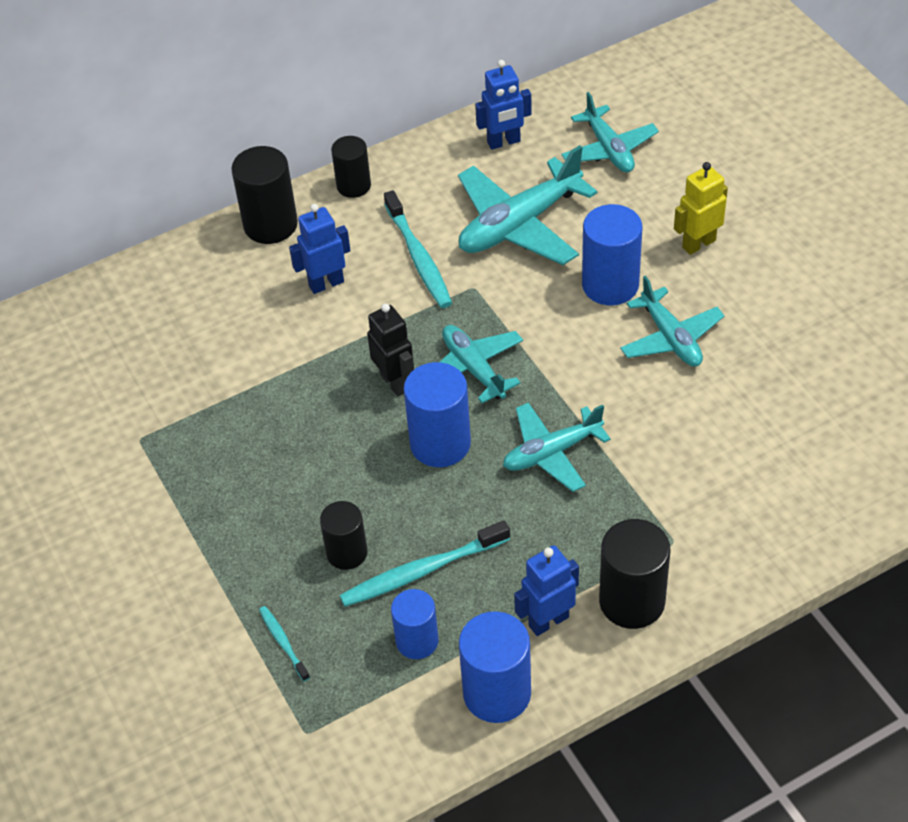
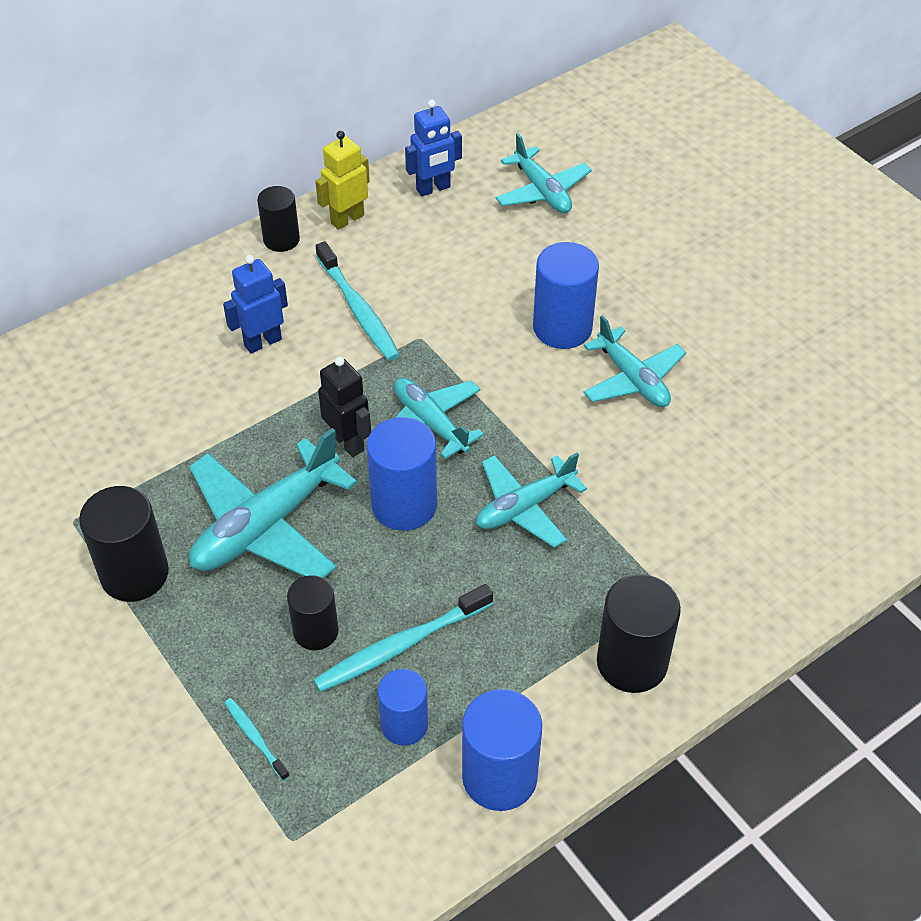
camera: 10 degrees left, 0 degrees up
black cylinder [231,146,298,244] -> black cylinder moved to [79,486,169,602]
turquoise plane [458,145,597,265] -> turquoise plane moved to [189,428,357,578]
blue robot [514,545,579,636] -> none
yellow robot [674,162,728,255] -> yellow robot moved to [315,131,370,230]

